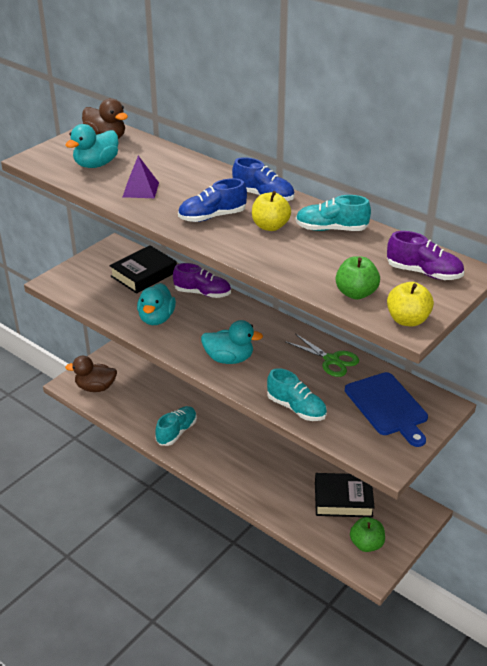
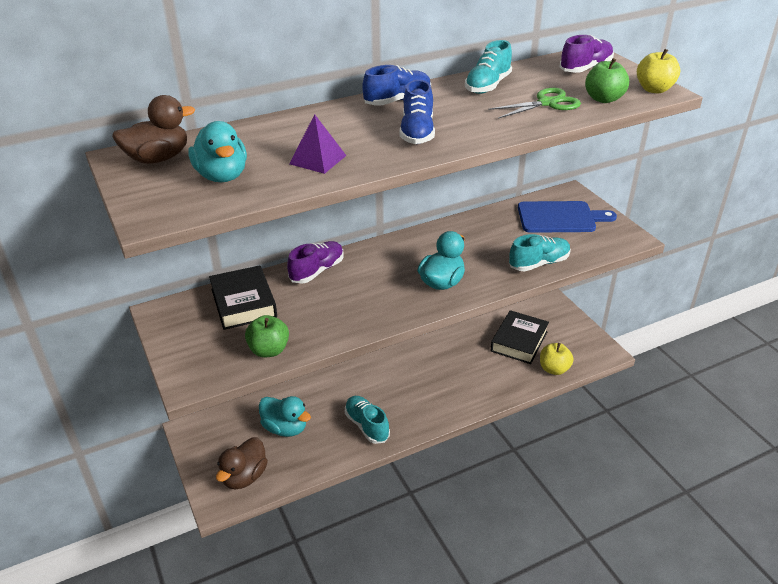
camera: 65 degrees left, 0 degrees up
turquoise duck [137,283,176,325] -> turquoise duck moved to [259,396,311,437]
yellow apple [252,191,291,231] -> yellow apple moved to [540,343,574,375]
green scissors [285,334,359,377] -> green scissors moved to [488,88,581,119]
green apple [350,517,385,552] -> green apple moved to [245,315,289,357]

